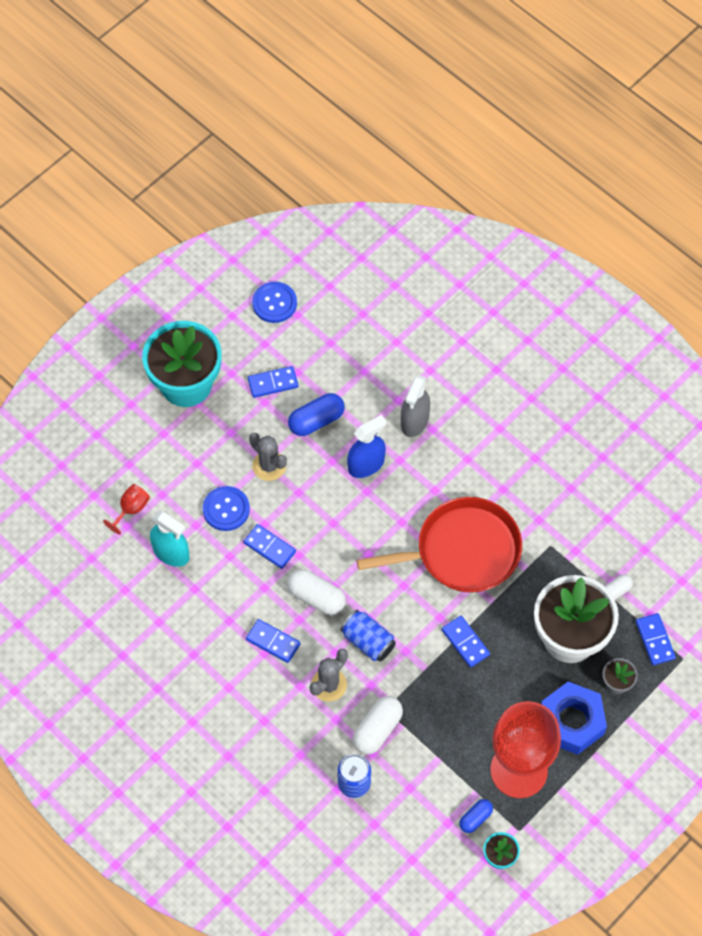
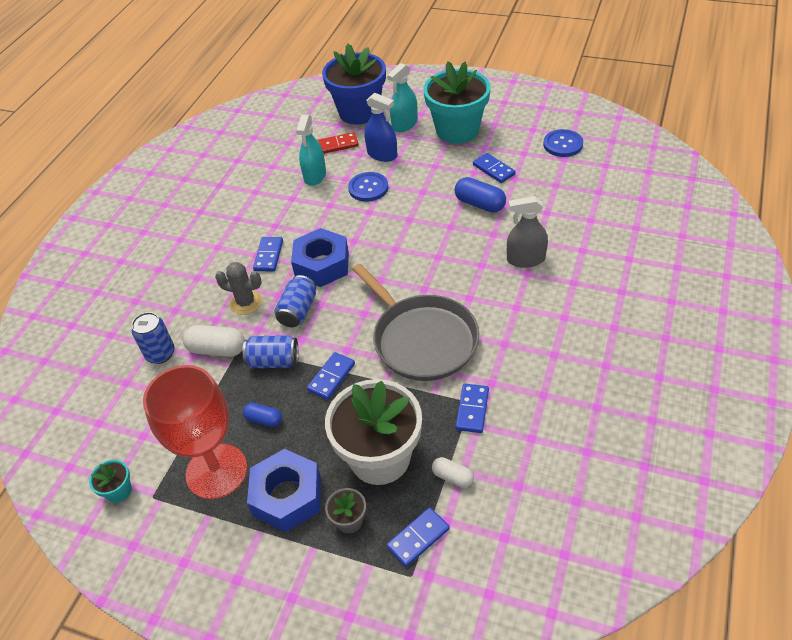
camera: 70 degrees right, 15 degrees down
red goblet [103,484,150,535] -> red domino [317,132,359,154]
blue domino [243,524,296,569] -> blue domino moved to [456,384,489,433]
grey cactus [249,433,287,481] -> none
white capsule [287,569,346,615] -> blue nut [291,228,349,287]
blue spray bottle [347,415,386,478] -> blue spray bottle moved to [364,93,397,162]
red pan [357,497,522,593] -> grey pan [352,264,479,381]
blue capsule [459,799,493,833] -> blue capsule moved to [243,403,282,427]
none -> blue can [243,335,299,368]
none -> blue flower pot [322,44,386,124]
none -> turquoise spray bottle [387,63,418,132]

